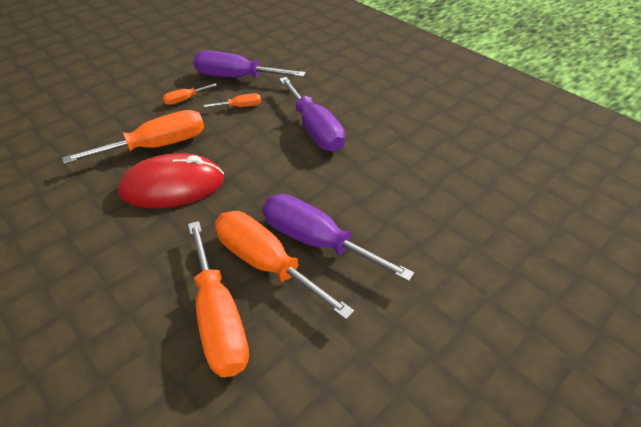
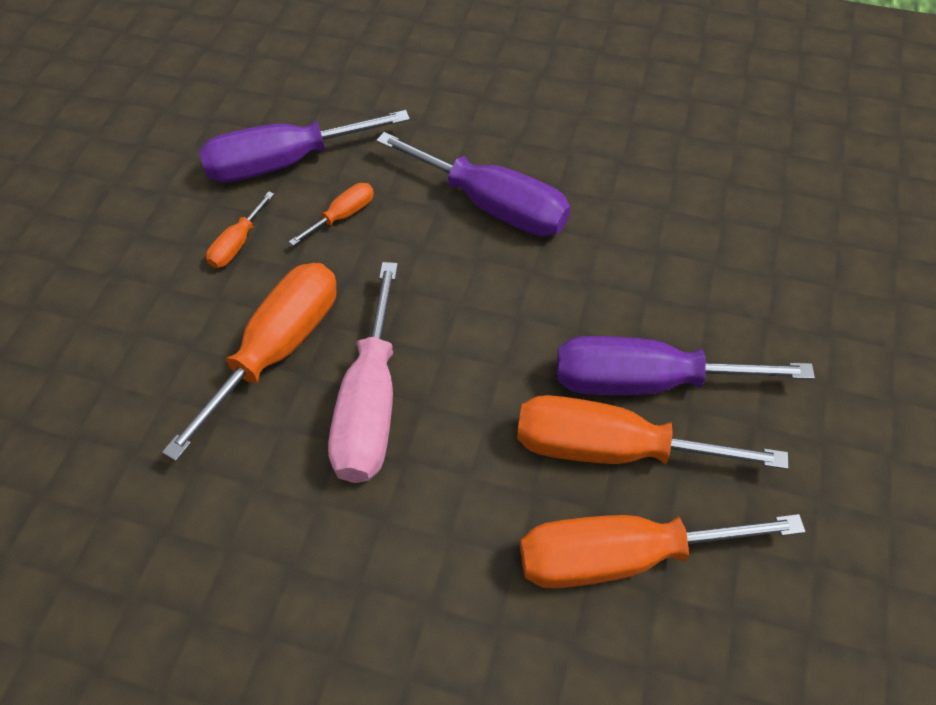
camera: 30 degrees left, 10 degrees up
red mouse [118,153,224,208] -> pink screwdriver [328,262,398,483]
orange screwdriver [188,221,249,377] -> orange screwdriver turned 135 degrees clockwise [520,514,806,589]

